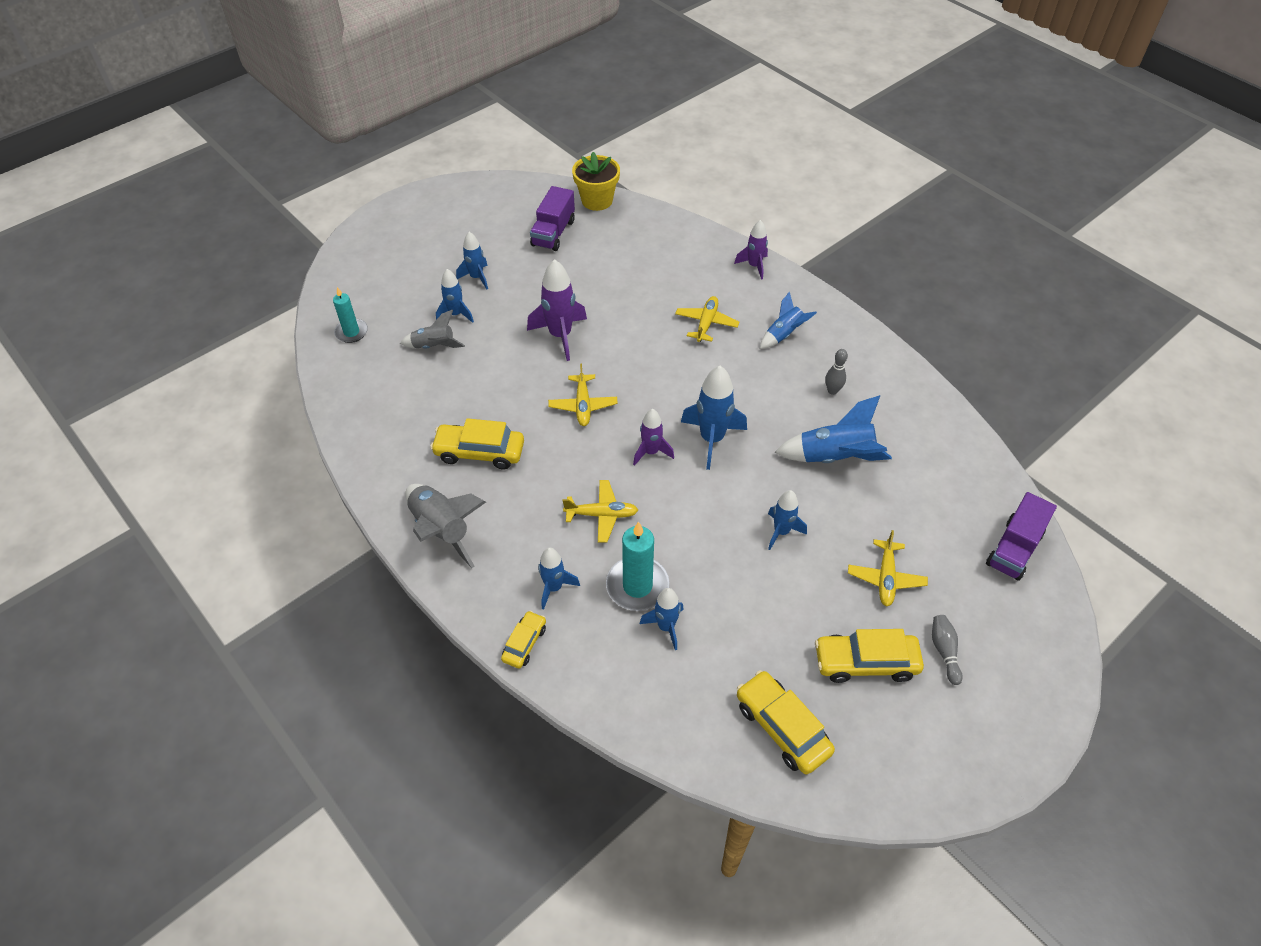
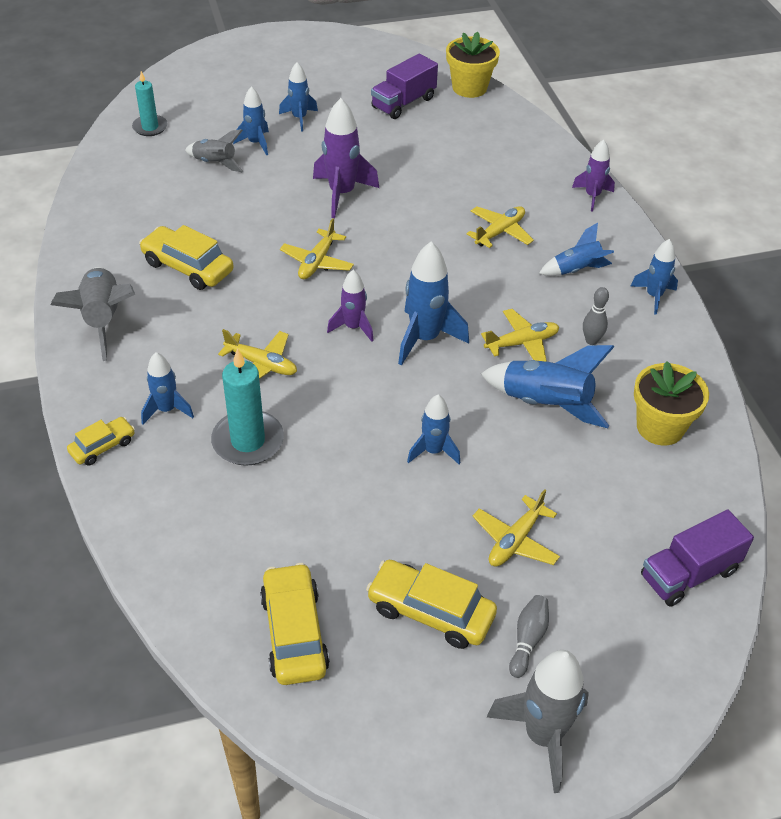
camera: 25 degrees right, 5 degrees down
blue rocket [640,588,684,650] -> blue rocket moved to [630,239,678,315]
none -> yellow plane [481,309,559,362]
none -> grey rocket [487,650,589,793]
none -> yellow flower pot [634,361,709,446]

